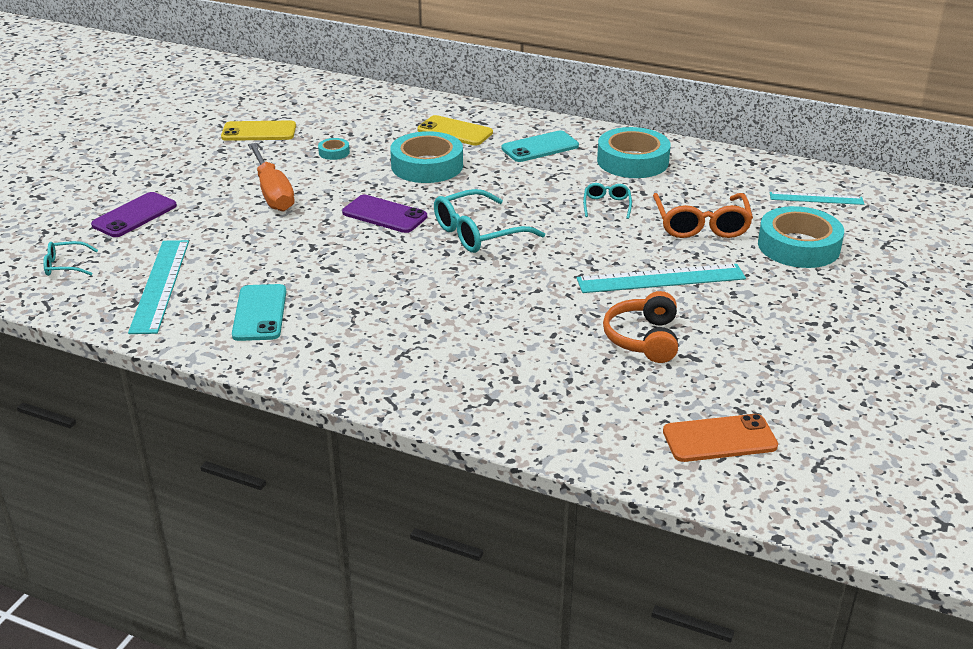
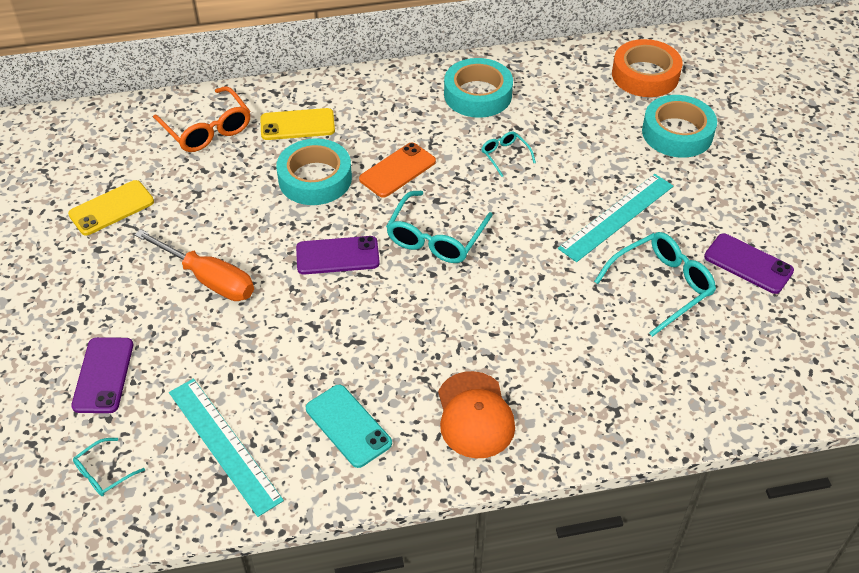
camera: 35 degrees left, 15 degrees up
turquoise tape [318,138,350,160] -> none
turquoise phone [501,130,579,162] -> none
orange headphones [603,291,678,363] -> turquoise glasses [594,232,716,337]
orange glasses [653,193,753,238] -> orange glasses moved to [153,86,250,152]
orange phone [663,414,778,462] -> orange phone moved to [359,143,436,198]
turquoise ruler [770,192,864,205] -> orange tape [612,39,683,97]
none -> orange cap [438,371,515,458]
none -> purple phone [704,233,794,294]

